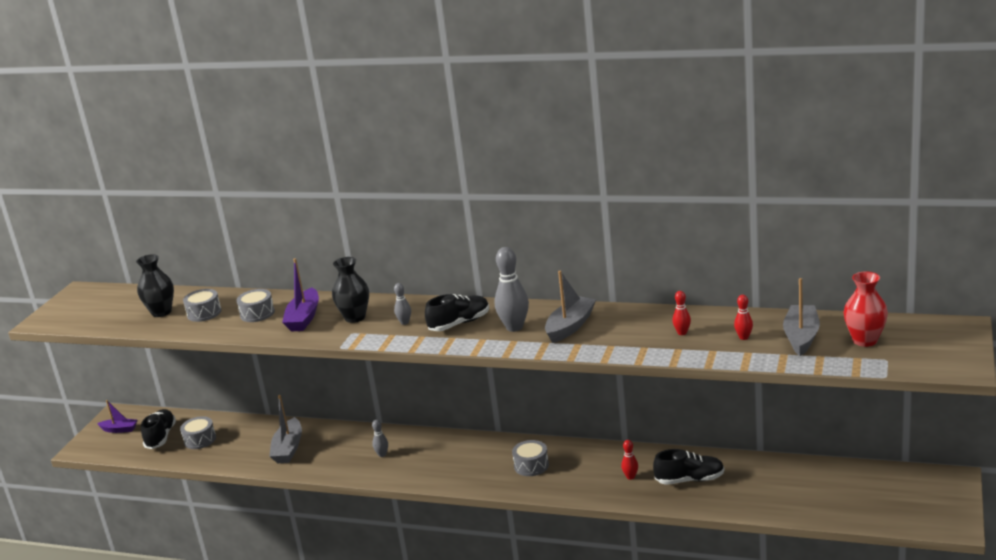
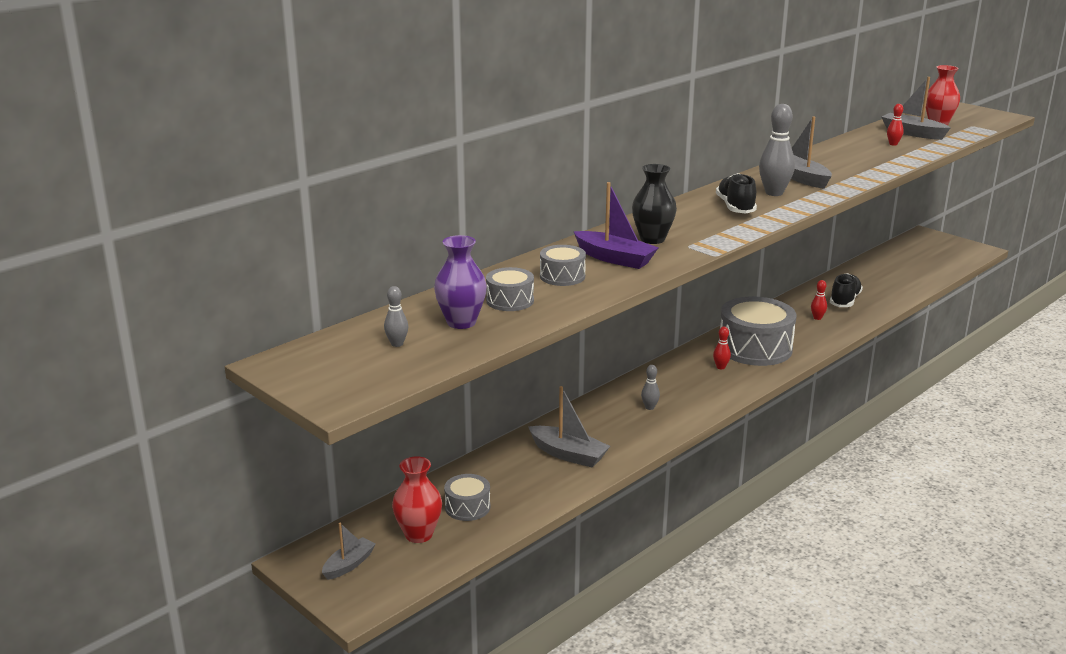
camera: 65 degrees left, 0 degrees up
purple boat [97,400,137,433] -> grey boat [322,523,376,580]
black vase [136,254,174,317] -> purple vase [434,235,487,329]
black shoe [141,409,176,449] -> red vase [392,456,442,543]
grey bowling pin [394,283,411,325] -> grey bowling pin moved to [384,286,408,347]
grey drum [512,440,549,476] -> grey drum [720,297,796,366], size x2.05
red bowling pin [672,291,691,335] -> red bowling pin moved to [713,327,731,369]

